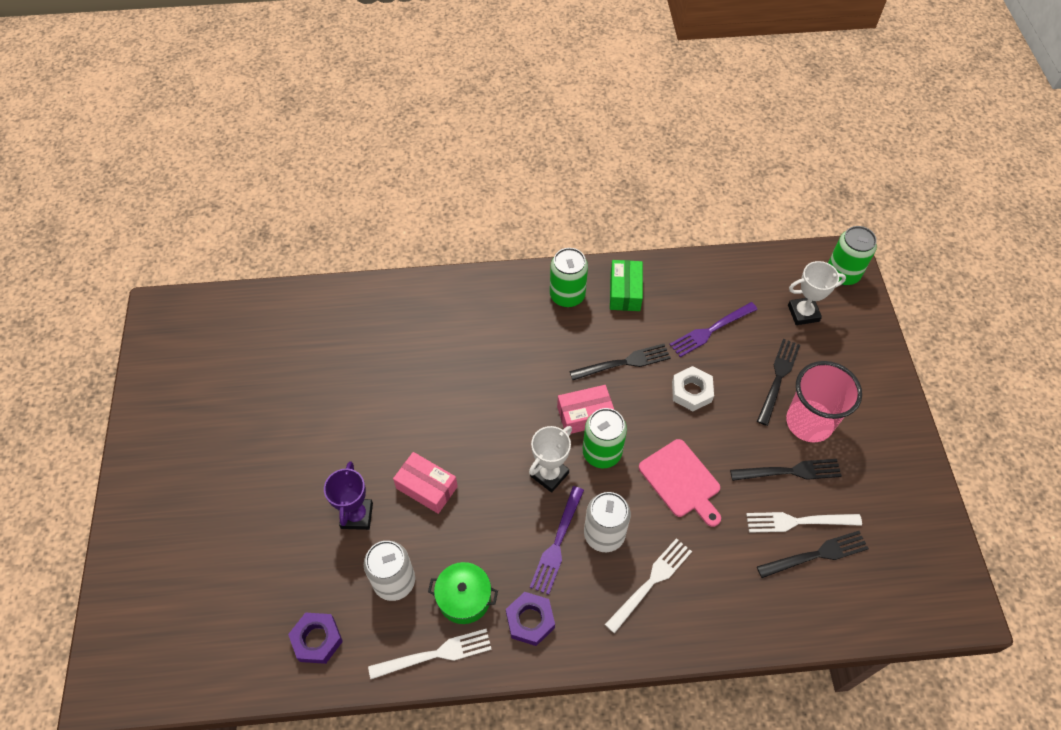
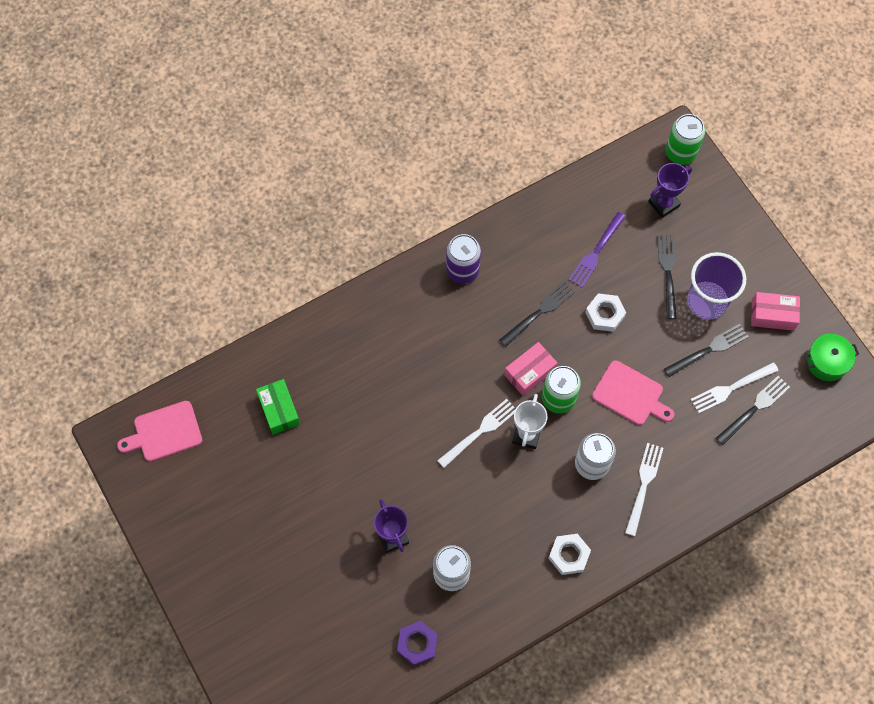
camera: 25 degrees left, 10 degrees up
white fork [368,629,492,679] -> white fork moved to [437,399,515,468]
pink box [393,452,458,514] -> pink box moved to [751,292,800,331]
green pot [428,562,498,624] -> green pot moved to [804,334,859,381]
purple nut [506,592,555,646] -> white nut [548,534,591,575]
purple fork [530,486,584,595] -> none
green can [550,248,588,307] -> purple can [446,234,481,284]
green box [610,260,643,311] -> green box moved to [256,379,300,435]
pink cup [786,361,862,442] -> purple cup [687,252,746,320]
white trophy [788,261,846,325] -> purple trophy [648,163,692,218]
none -> pink cutting board [117,401,202,461]

